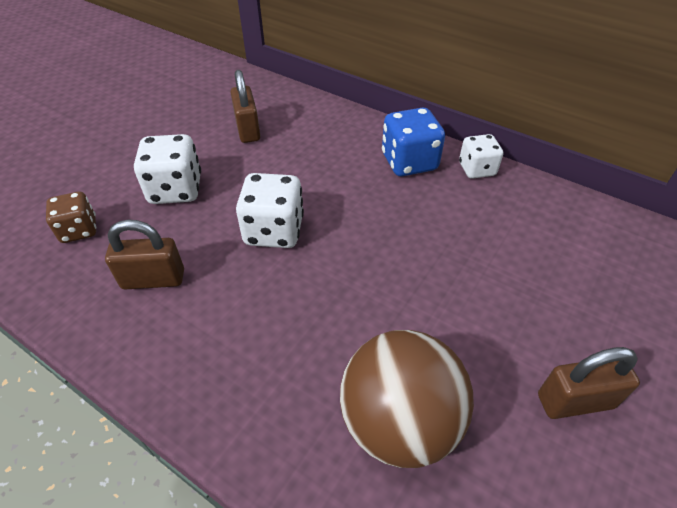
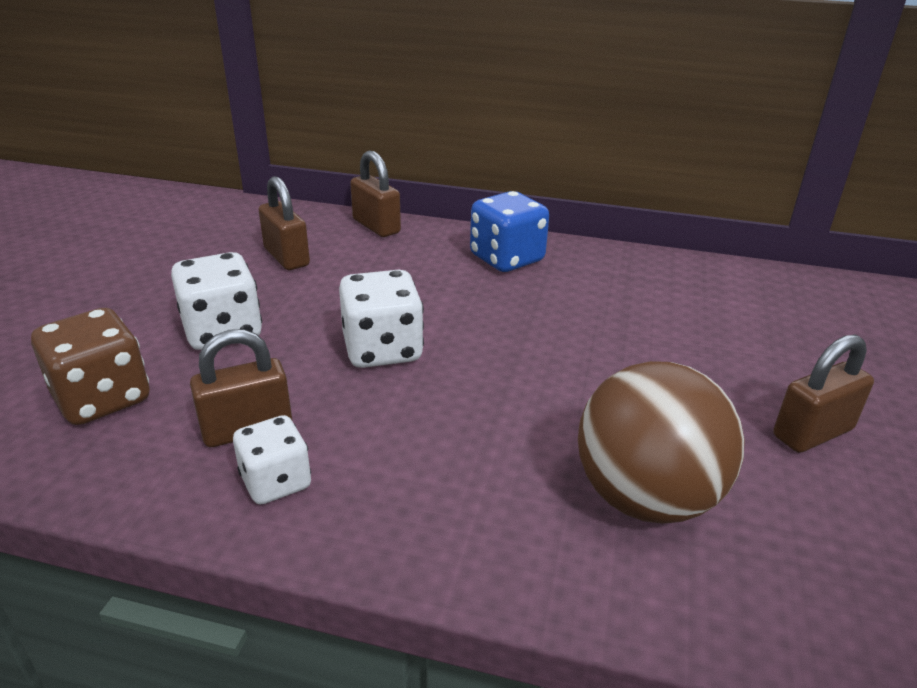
camera: 20 degrees left, 15 degrees down
brown dice [46,192,96,243] -> brown dice [31,308,149,425], size x1.53
white dice [459,134,503,179] -> white dice moved to [233,415,311,504]
none -> brown padlock [350,151,401,237]

